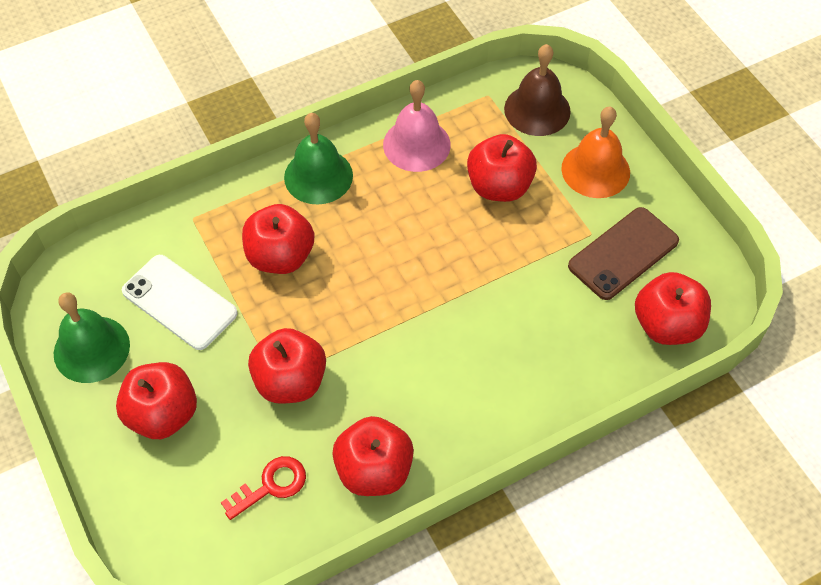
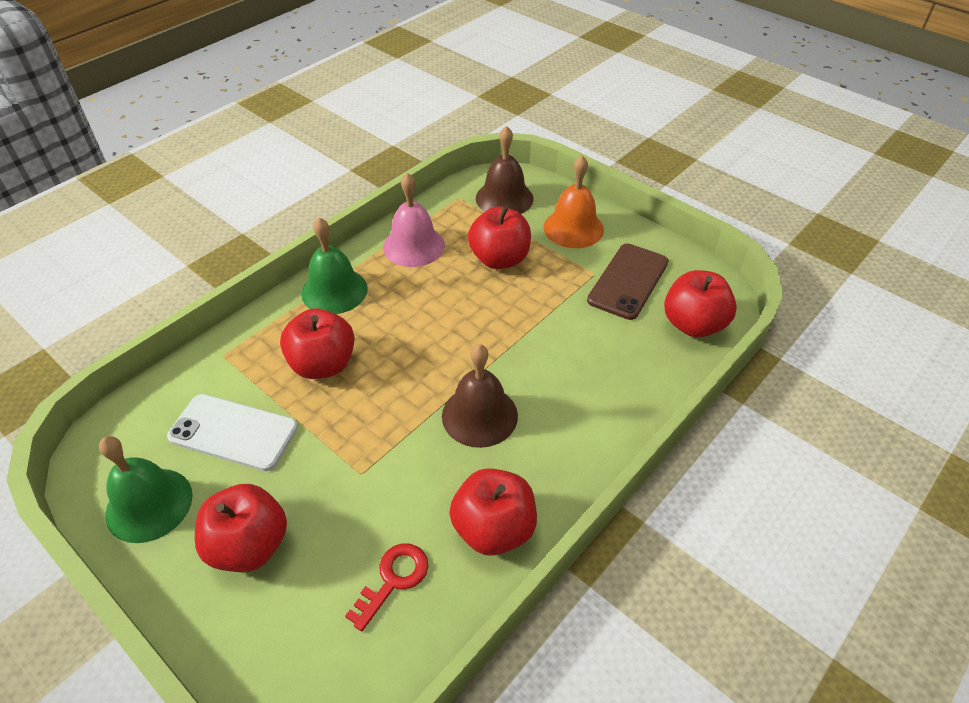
camera: 20 degrees left, 10 degrees down
red apple [248,328,326,404] -> none
none -> brown bell [442,344,518,448]

